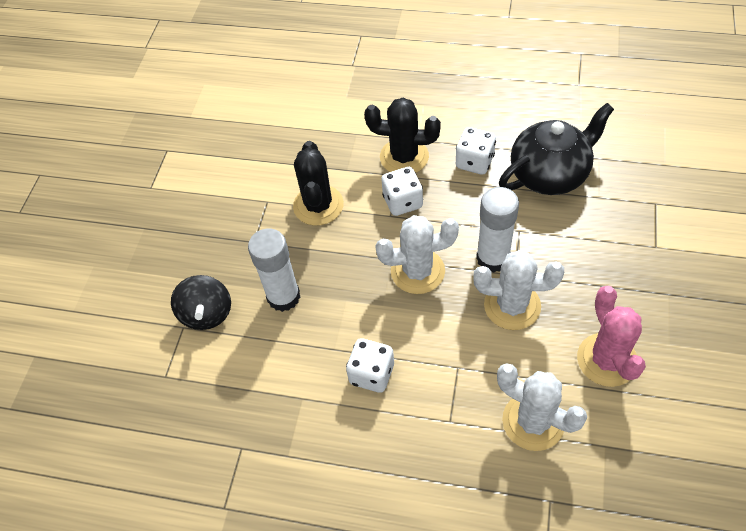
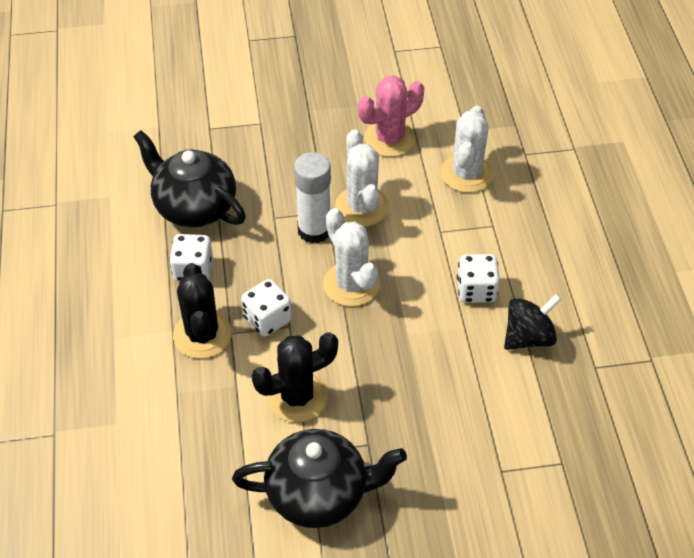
camera: 115 degrees left, 5 degrees down
black spinning top [171,275,231,330] -> black spinning top moved to [504,294,562,350]
white glue stick [248,228,300,312] -> none
none -> black teapot [232,429,407,528]

